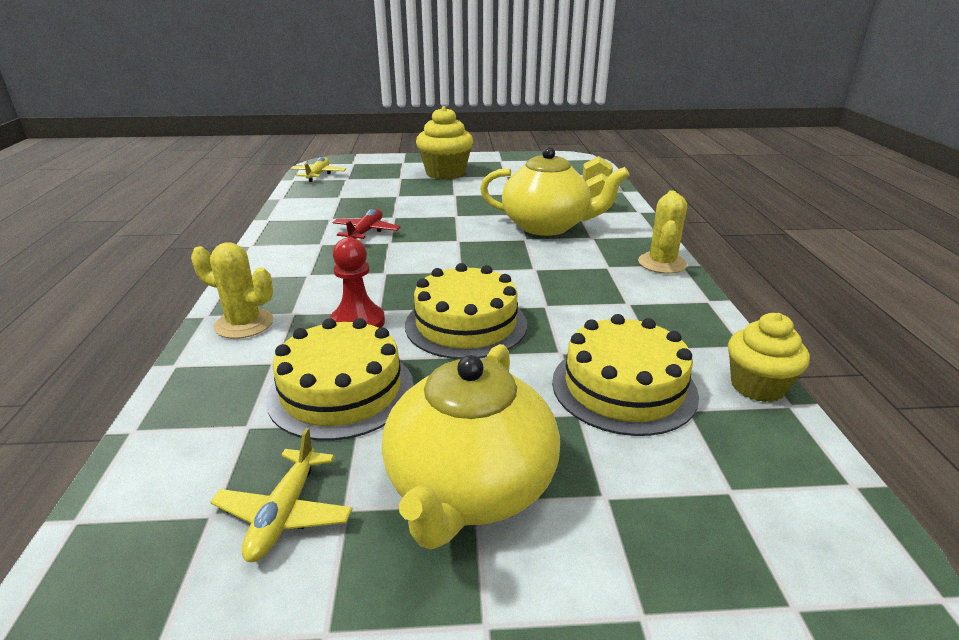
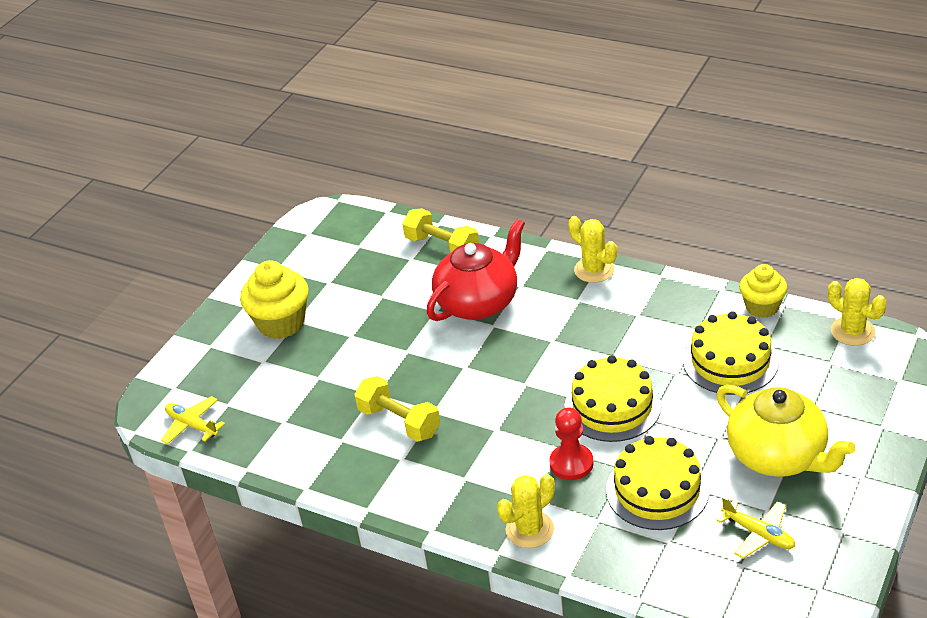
camera: 55 degrees left, 10 degrees up
red plane [332,209,401,239] -> yellow dumbbell [354,376,440,442]
yellow teapot [480,147,629,236] -> red teapot [427,219,525,321]
none -> yellow cactus [828,278,886,346]

